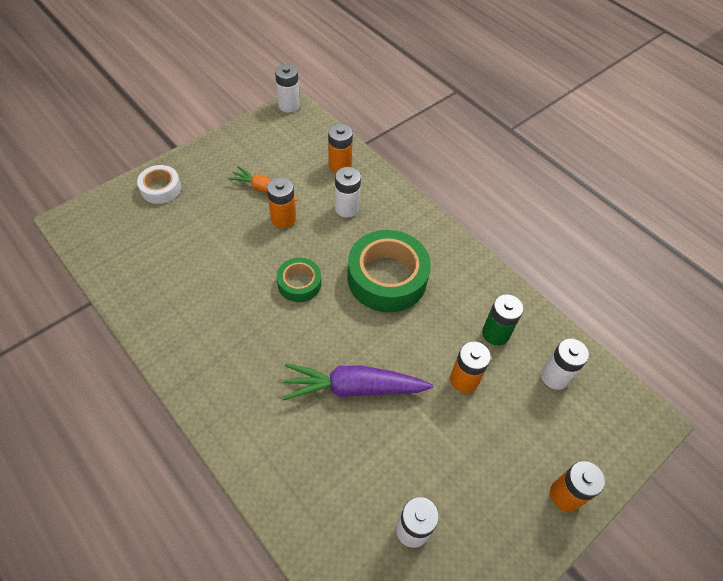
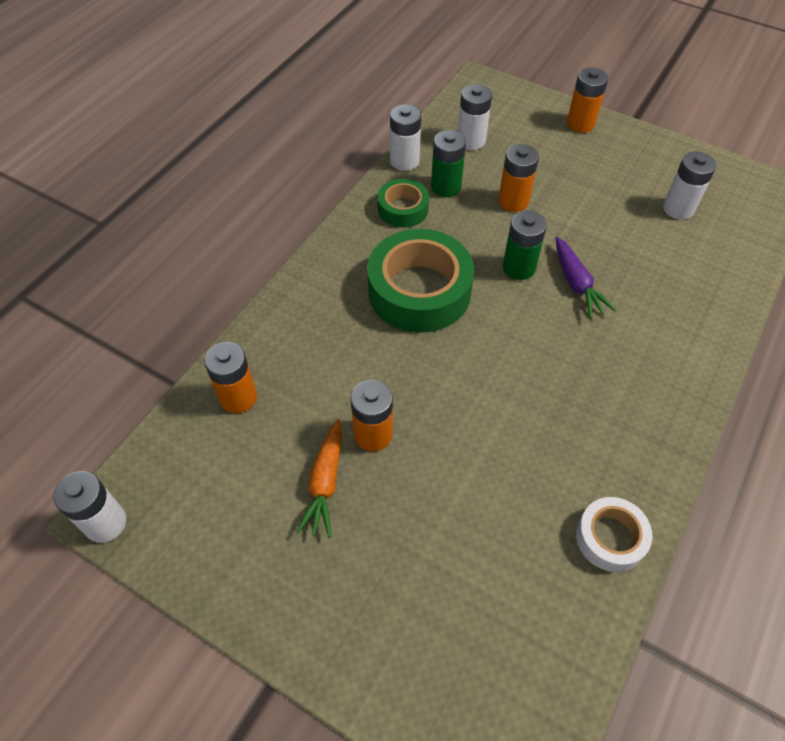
camera: 105 degrees left, 0 degrees up
white tape [137,165,181,204] -> white tape moved to [576,497,653,572]
green tape [277,258,321,302] -> green tape moved to [378,178,429,228]
purple carrot [282,363,433,400] -> purple carrot [556,237,616,318], size x0.63
white battery [335,167,361,218] -> white battery moved to [390,104,421,171]
none -> green battery [503,211,547,280]

